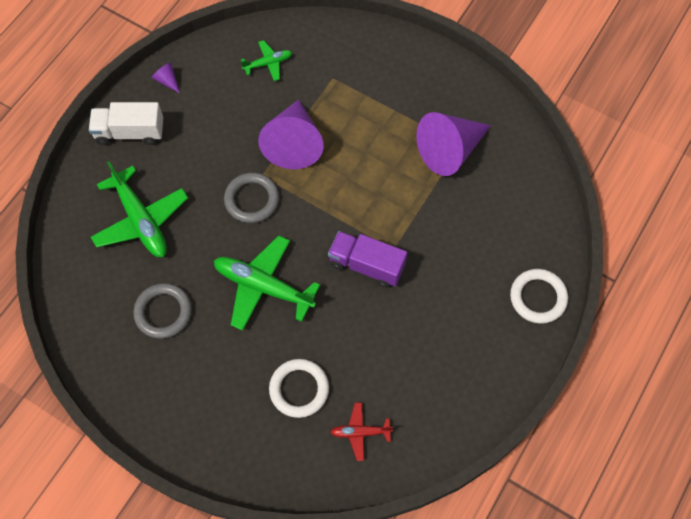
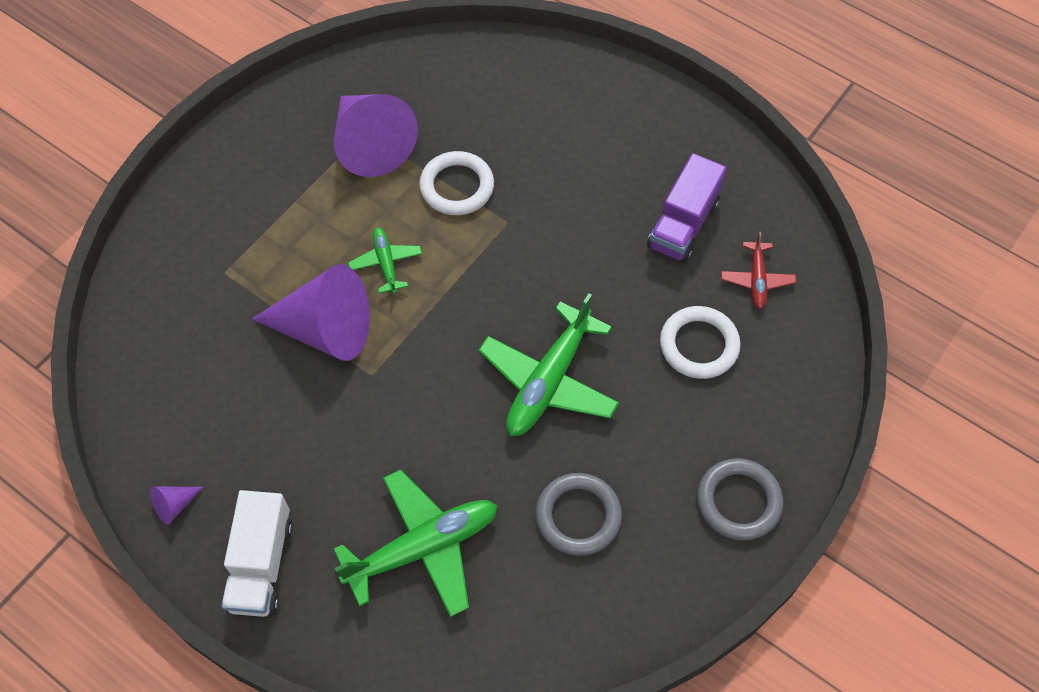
camera: 85 degrees left, 5 degrees down
grey ring [224,173,279,223] -> grey ring moved to [697,458,783,540]
green plane [241,40,292,81] -> green plane moved to [348,227,422,294]
purple truck [328,231,407,288] -> purple truck moved to [647,153,727,263]
white ring [510,269,568,324] -> white ring moved to [419,151,494,215]

